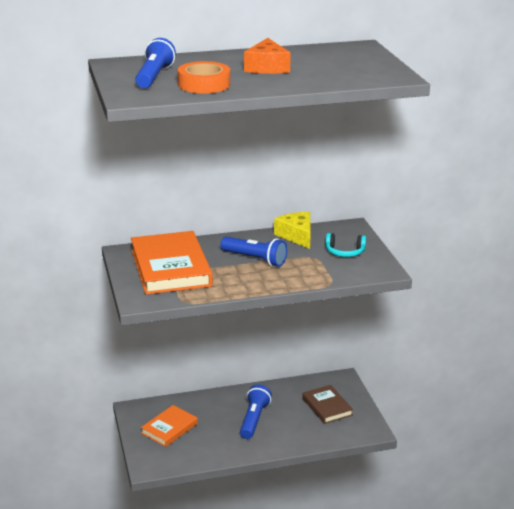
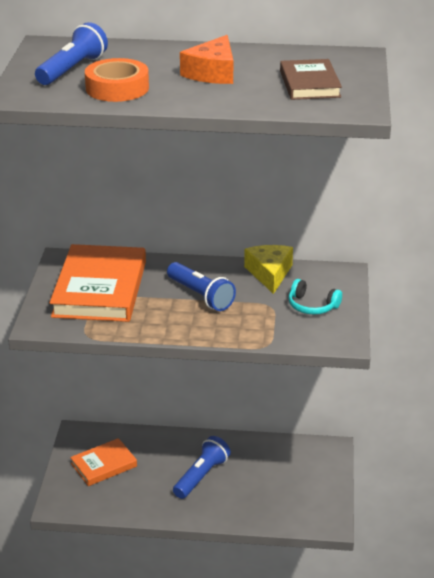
camera: 20 degrees right, 5 degrees up
brown book [302,385,353,424] -> brown book moved to [280,59,342,100]

